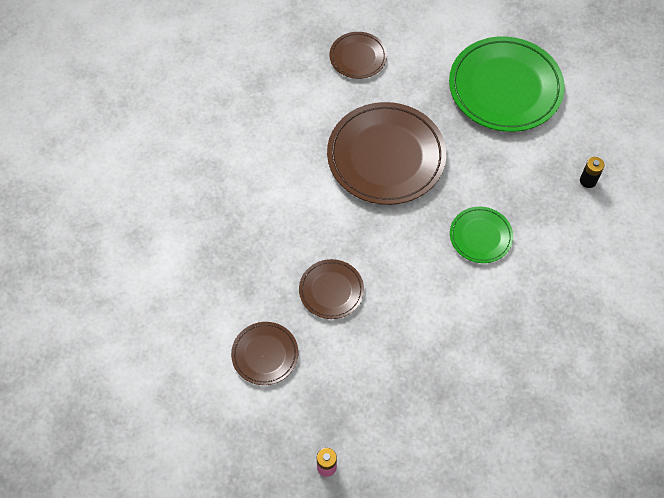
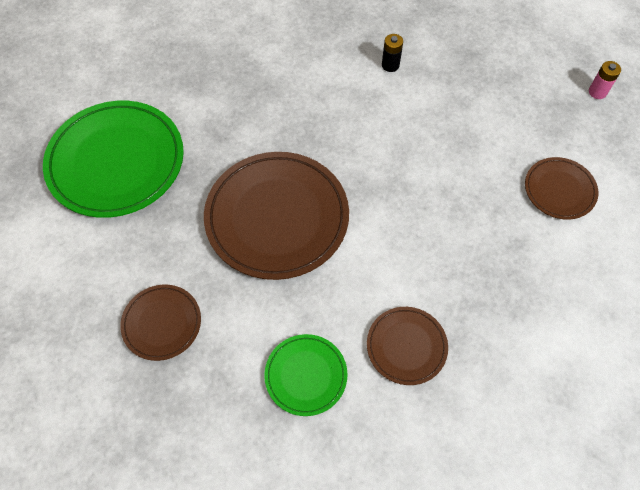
camera: 125 degrees left, 0 degrees up
brown plate [299,259,364,319] -> brown plate moved to [367,307,448,385]
green plate [450,207,513,263] -> green plate moved to [264,334,348,416]
black battery [580,157,605,188] -> black battery moved to [382,34,403,72]

